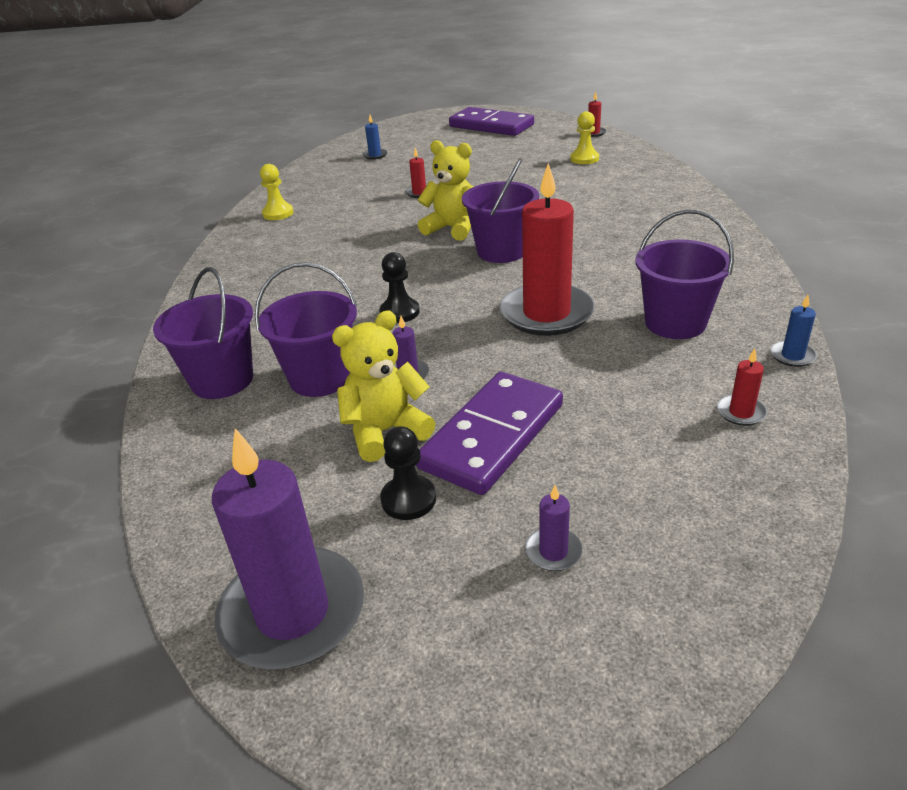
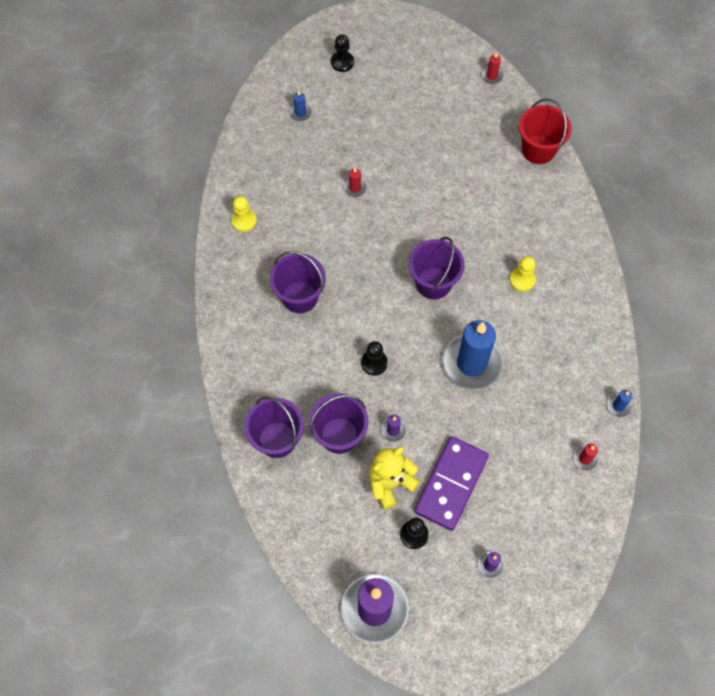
camera: 10 degrees left, 30 degrees up
yellow teddy bear [418,140,474,240] -> none
purple domino [449,107,534,136] -> none
red candle [499,163,595,336] -> blue candle [442,320,503,390]
yellow pawn [570,111,599,164] -> yellow pawn moved to [510,256,536,292]
purple bucket [635,209,734,339] -> purple bucket moved to [270,251,326,313]
none -> black pawn [331,34,354,72]
none -> red bucket [519,98,572,164]

